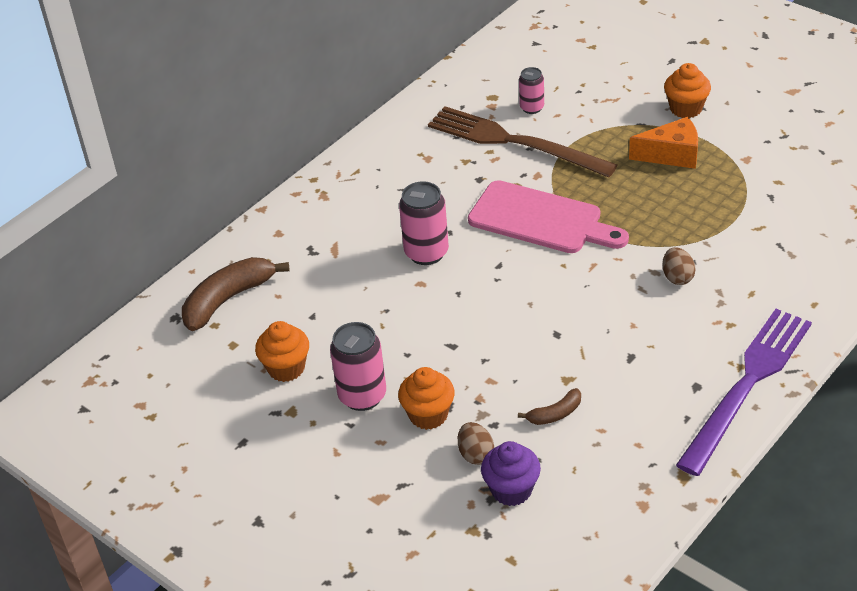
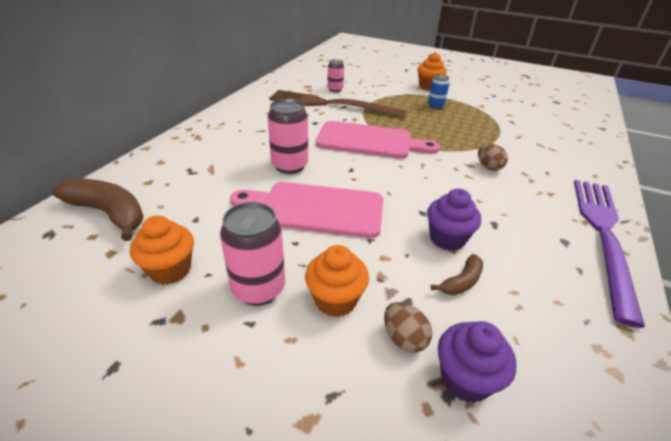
camera: 20 degrees left, 5 degrees down
brown banana [182,257,289,331] -> brown banana turned 90 degrees clockwise [52,178,144,241]
orange cheese [629,117,698,169] -> blue can [428,74,450,109]
none -> pink cutting board [230,182,383,238]
none -> purple cupcake [427,189,481,251]

